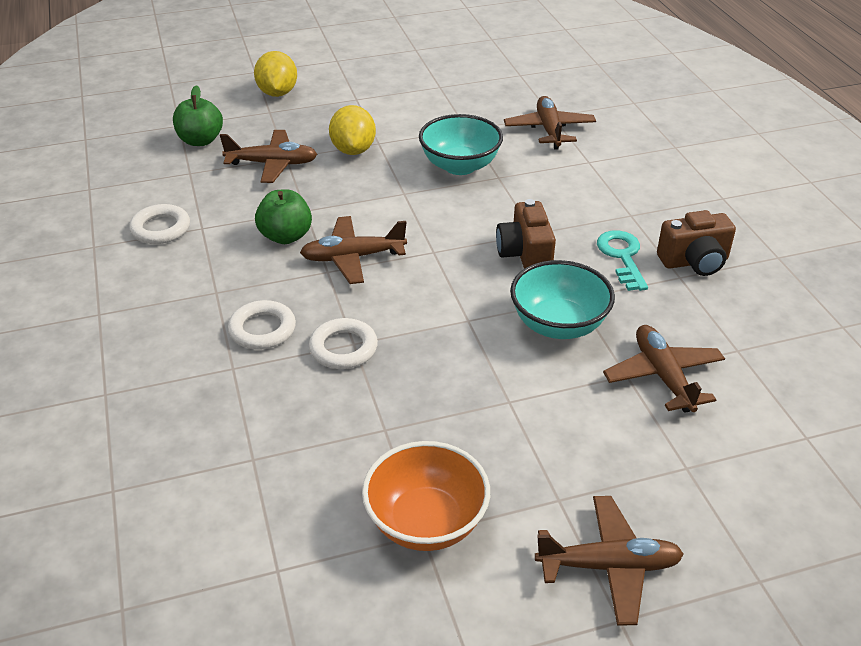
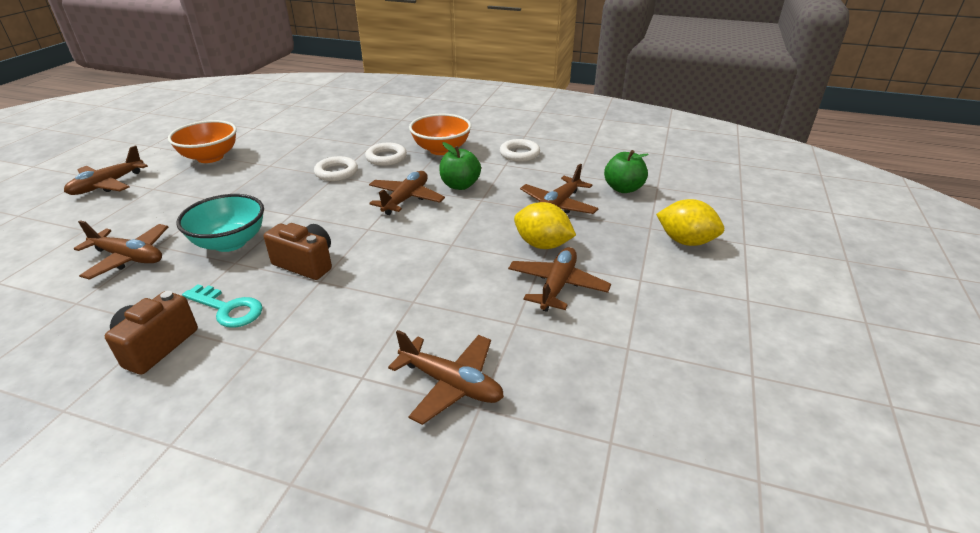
camera: 125 degrees right, 5 degrees down
turquoise bowl [419,114,503,175] -> none
none -> orange bowl [409,114,471,155]
none -> brown plane [508,247,611,312]

